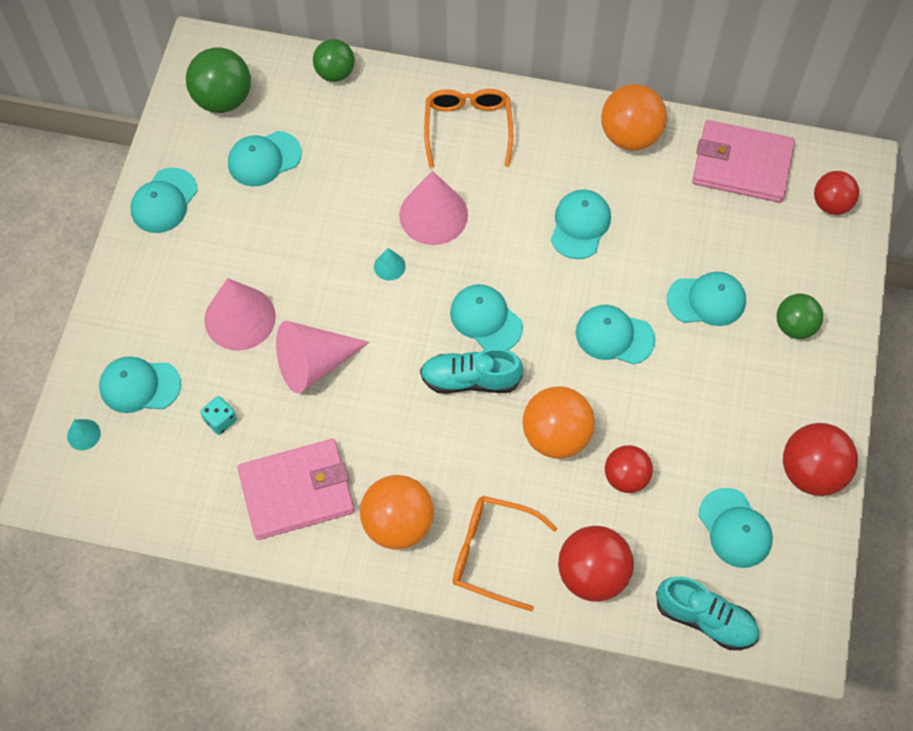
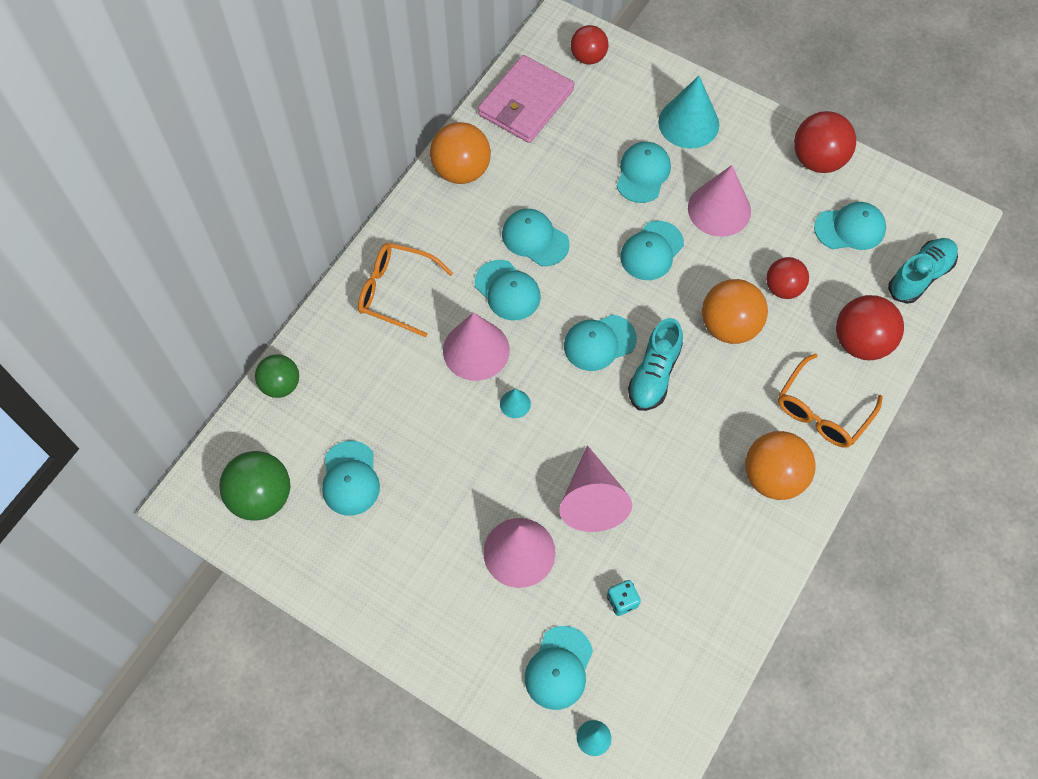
camera: 70 degrees left, 0 degrees up
turquoise cap [130,167,198,233] -> turquoise cap moved to [475,260,541,321]
pink wallet [237,439,354,540] -> none
green ball [776,294,823,339] -> turquoise cone [658,76,719,149]
none -> pink cone [688,165,751,237]

